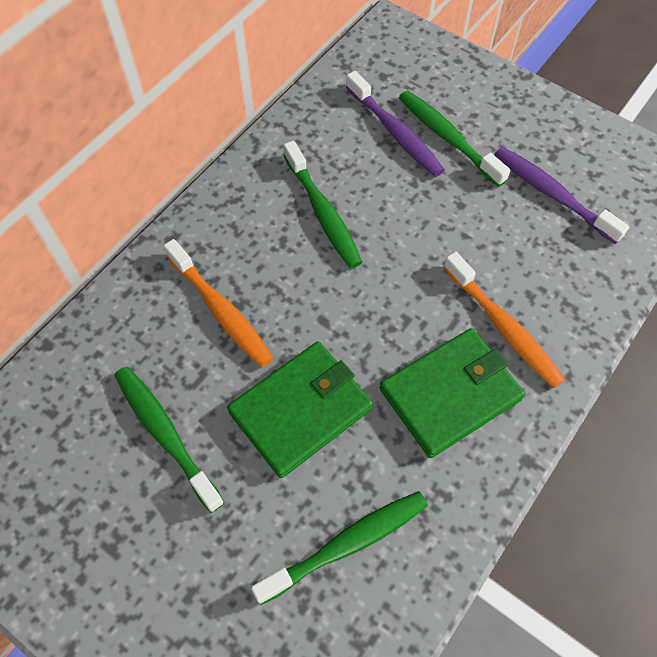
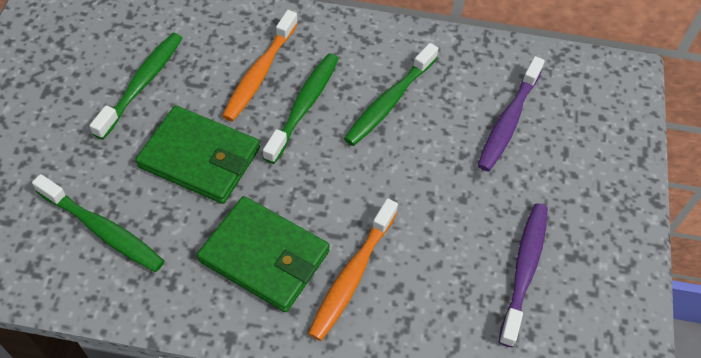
camera: 60 degrees right, 5 degrees down
green toothbrush [399,91,511,187] -> green toothbrush moved to [263,53,339,164]

